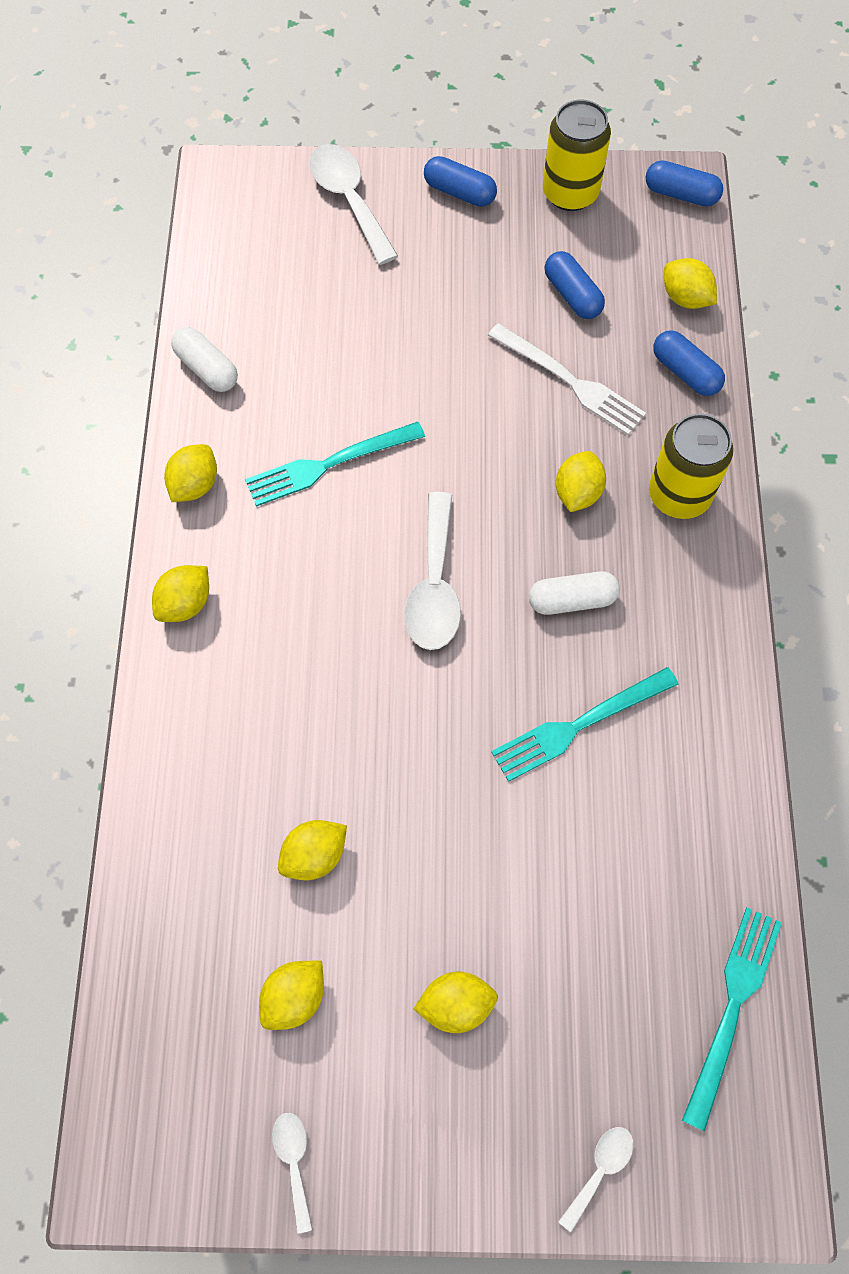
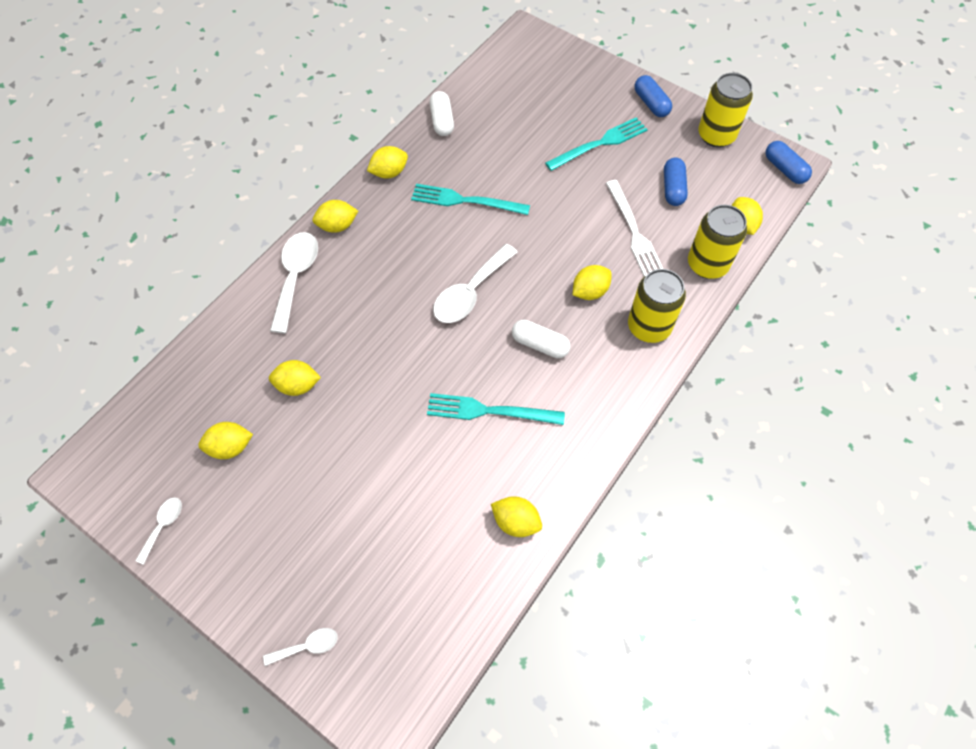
camera: 35 degrees right, 5 degrees down
white spoon [309,144,398,265] -> white spoon moved to [270,232,318,333]
yellow lemon [413,971,498,1033] -> yellow lemon moved to [491,496,542,537]
blue capsule [653,330,725,396] -> yellow can [688,205,747,279]
turquoise fork [682,907,782,1131] -> turquoise fork moved to [545,117,648,171]

